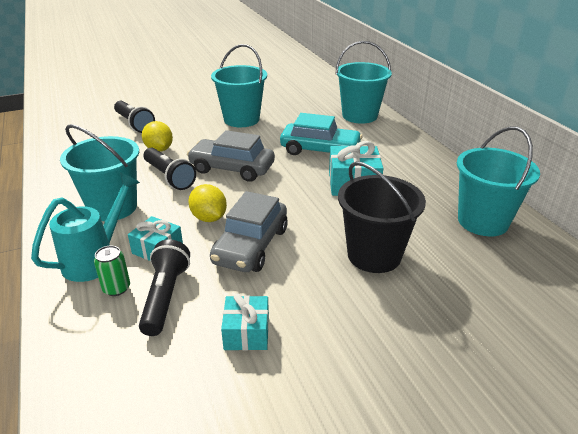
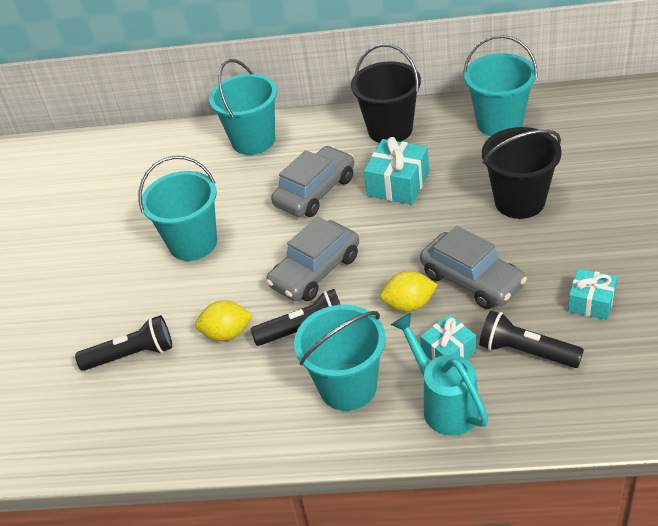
camera: 60 degrees left, 10 degrees up
green can [94,246,130,296] -> none
turquoise car [280,113,362,155] -> grey car [271,146,354,217]
none -> black bucket [351,44,421,143]

